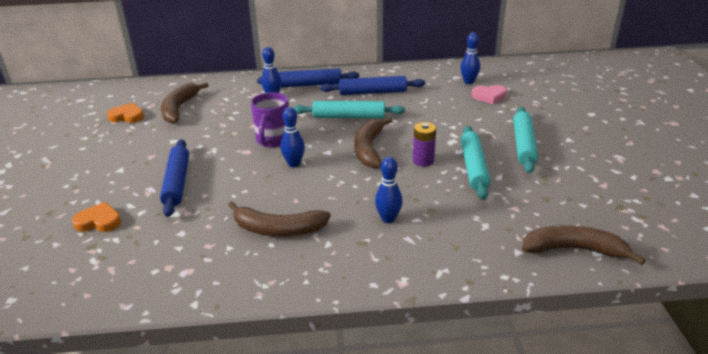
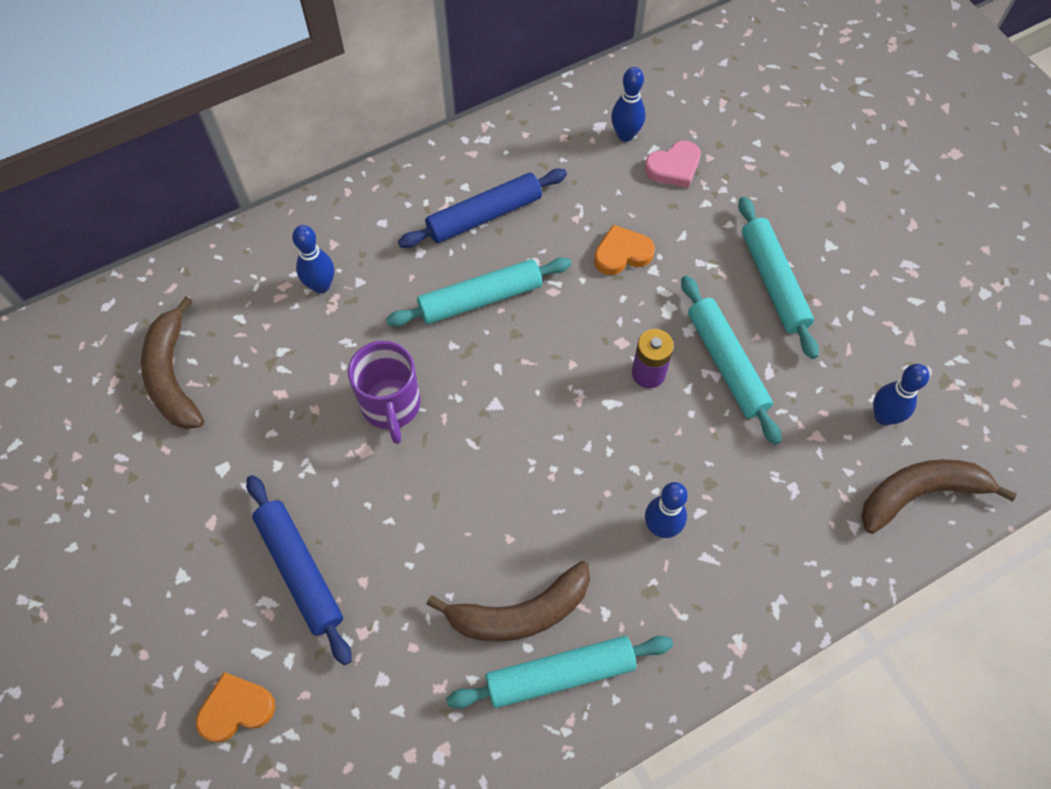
camera: 25 degrees left, 30 degrees up
orange heart [107,103,144,123] -> orange heart moved to [594,225,655,275]
blue rolling pin [257,69,359,87] -> none
blue bowling pin [281,107,305,167] -> blue bowling pin moved to [873,364,930,425]
brown banana [354,117,392,168] -> none
none -> turquoise rolling pin [446,636,673,709]

